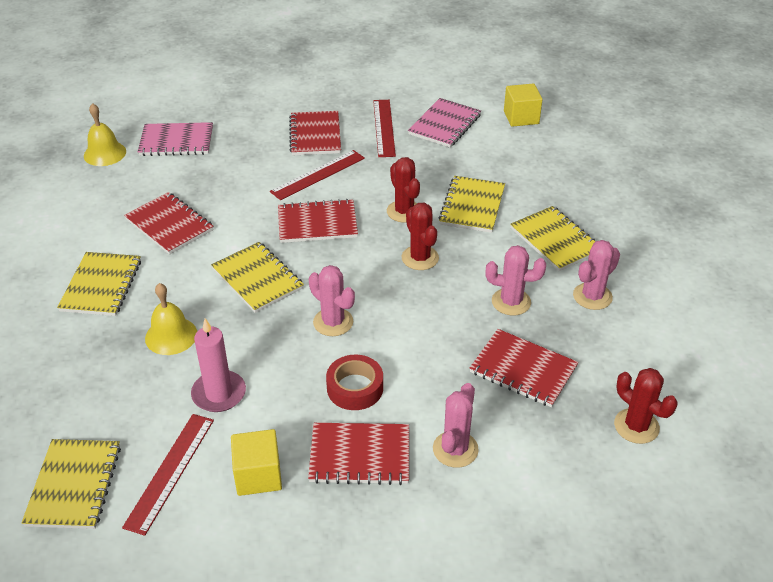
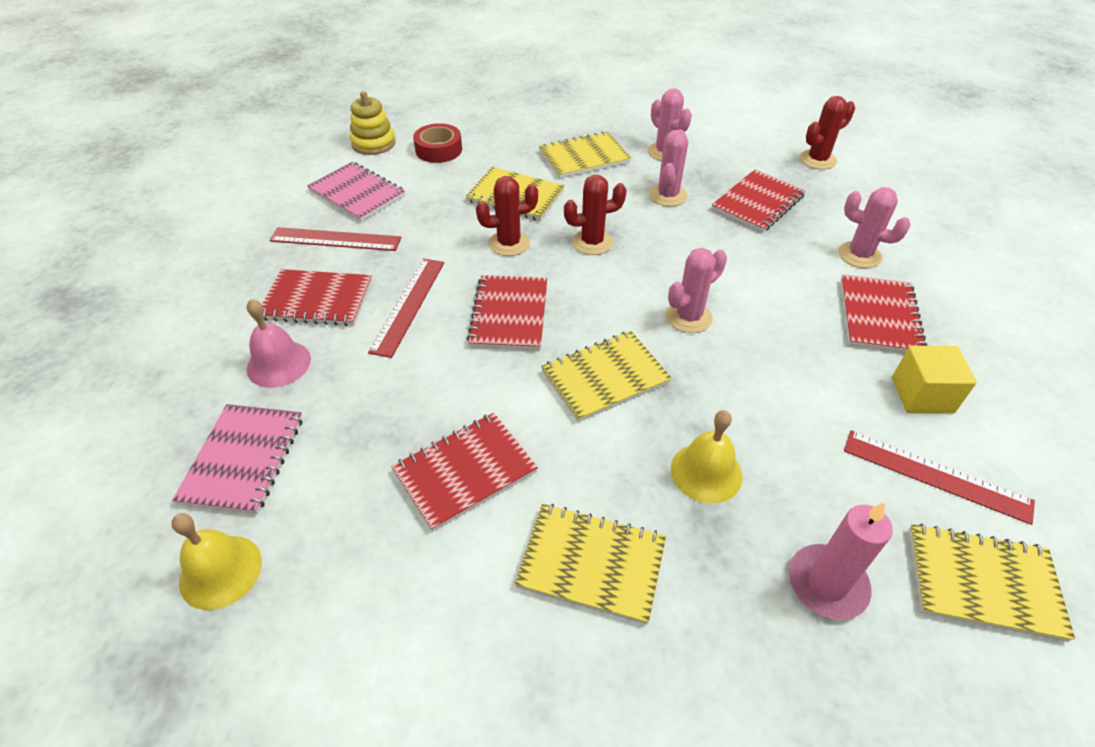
camera: 80 degrees left, 5 degrees up
pink candle [191,318,246,412] -> pink candle moved to [789,502,893,620]
red ruler [270,150,365,200] -> red ruler turned 45 degrees clockwise [368,258,444,358]
red tape [326,355,383,410] -> red tape moved to [413,123,462,163]
yellow cube [504,83,543,127] -> yellow stacking toy [350,91,396,155]
none -> pink bell [247,299,311,388]

